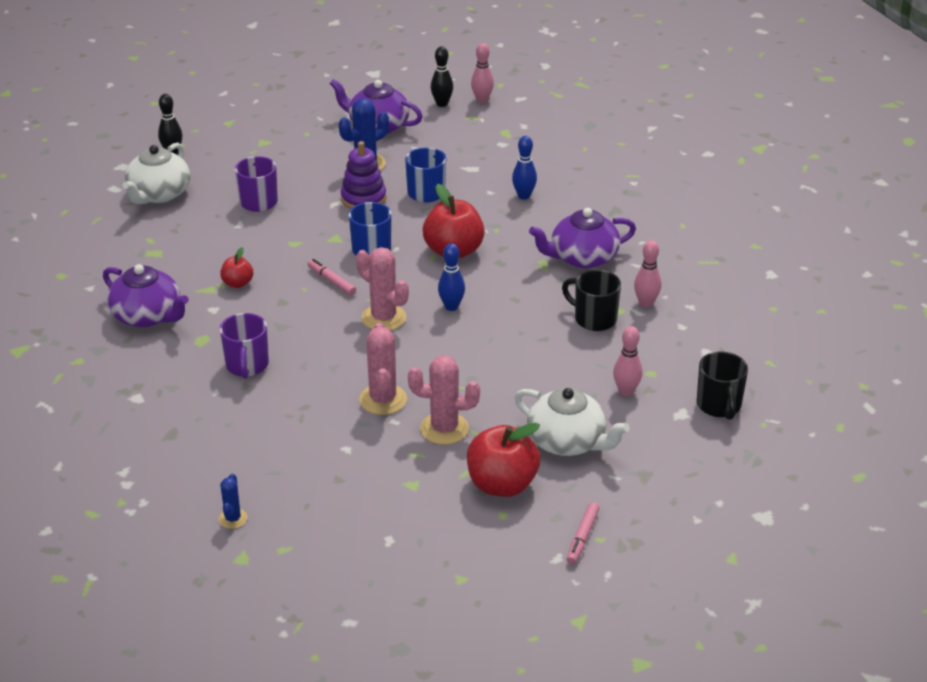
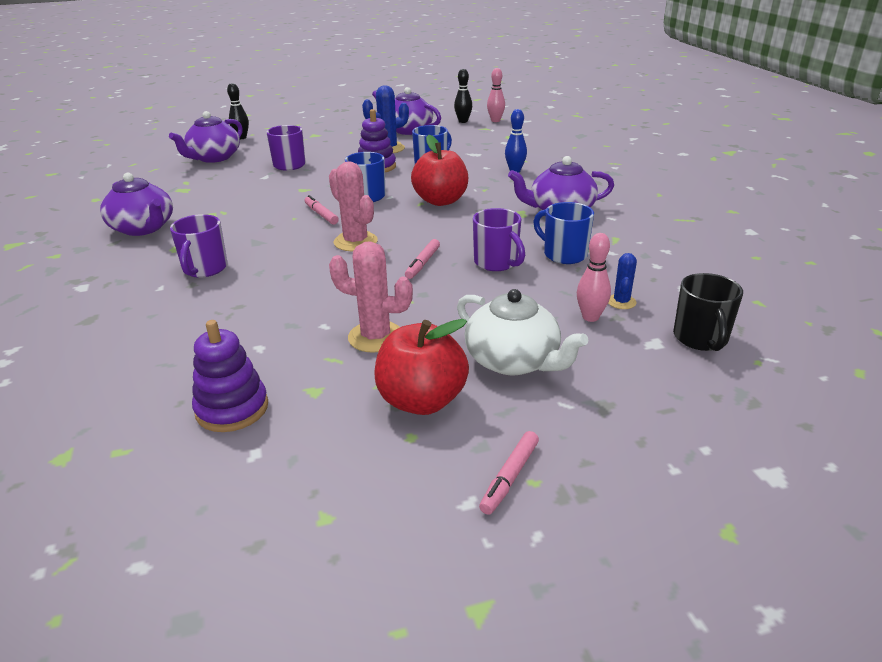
camera: 10 degrees right, 5 degrees down
white teapot [123,143,191,204] -> purple teapot [169,111,243,163]
blue cactus [219,474,247,529] -> blue cactus moved to [608,253,637,309]
red apple [220,247,253,288] -> none
pink cactus [359,323,407,415] -> none
blue bowling pin [438,243,465,311] -> none
black mug [562,270,621,331] -> blue mug [533,202,594,264]
pink bowling pin [634,240,662,308] -> none
none -> purple stacking toy [192,320,268,432]
none -> pink marker [405,239,440,279]
none -> purple mug [473,208,525,271]

